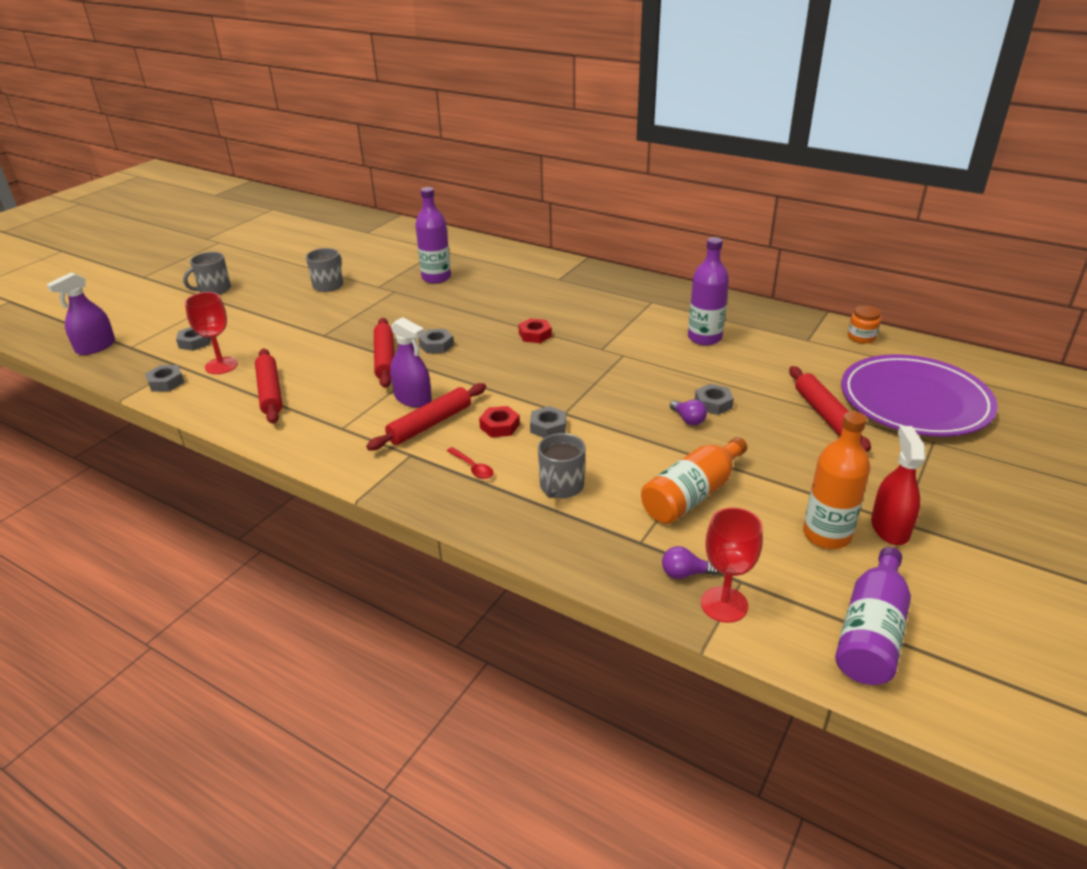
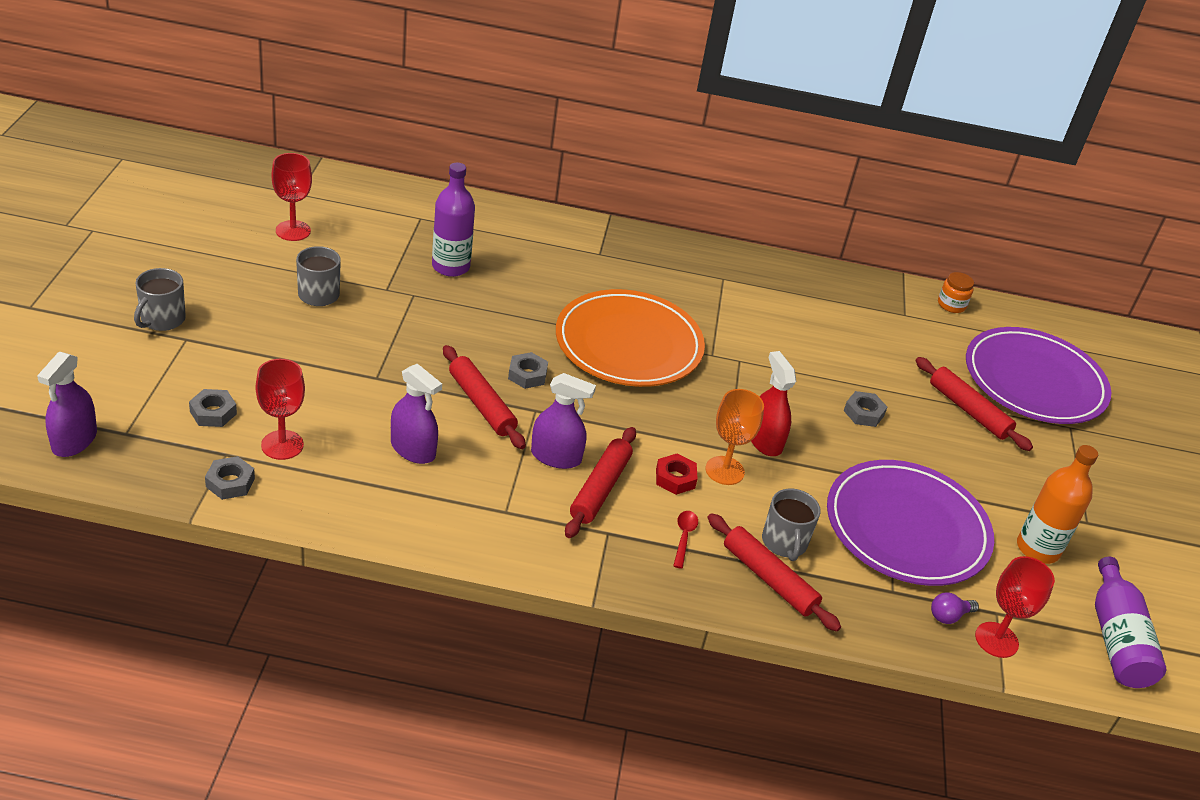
camera: 30 degrees left, 5 degrees up
red rolling pin [255,349,282,424] -> red rolling pin moved to [707,513,841,631]
red spoon [447,447,494,479] -> red spoon turned 105 degrees counterclockwise [673,511,698,569]
red nut [518,318,552,343] -> orange plate [556,289,705,387]
grey nut [530,406,566,438] -> orange goblet [705,389,764,485]
orange bottle [641,437,747,524] -> purple plate [827,460,994,586]
purple light bulb [670,400,707,425] -> none
purple bottle [688,237,729,345] -> none
red spray bottle [871,426,926,545] -> red spray bottle moved to [751,351,796,456]
none -> red goblet [271,153,312,241]
none -> purple spray bottle [391,364,442,464]

